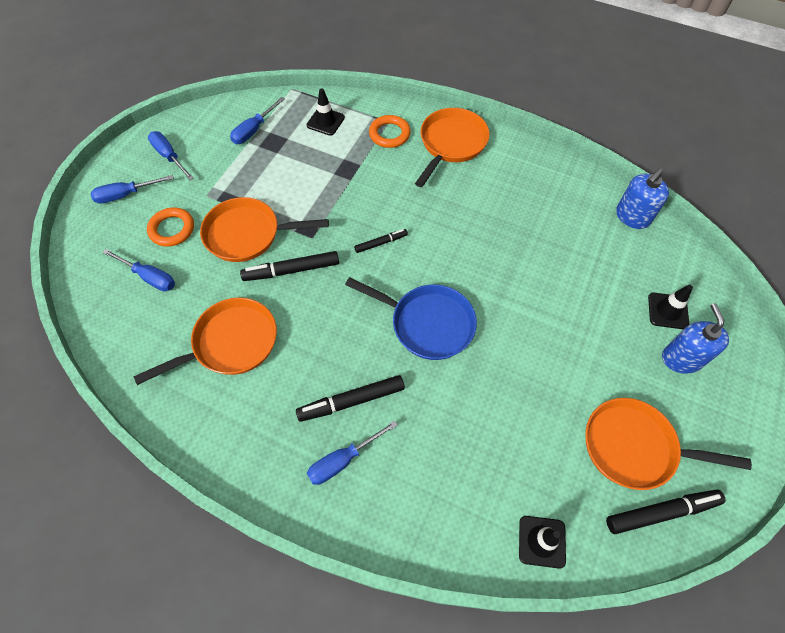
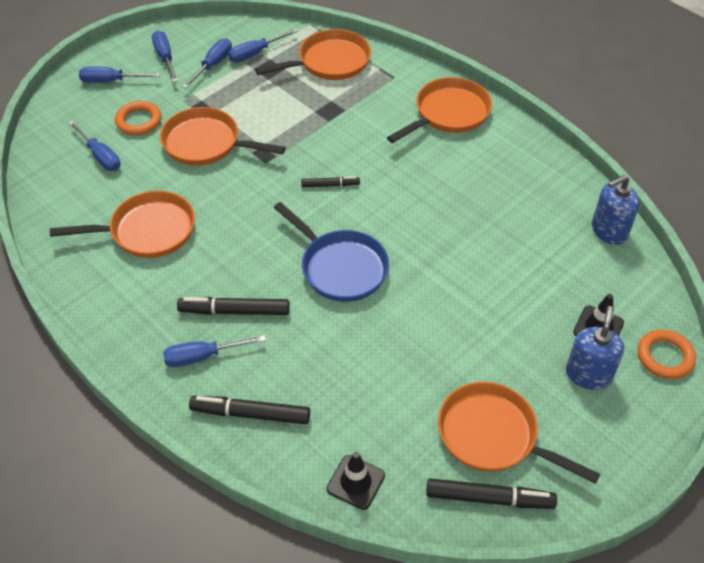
camera: 20 degrees right, 10 degrees down
black marker [240,251,339,281] -> black marker moved to [189,396,310,424]
black traffic cone [306,88,345,136] -> orange pan [255,29,371,80]
orange ring [369,115,411,148] -> orange ring moved to [638,330,696,379]
none -> blue screwdriver [182,38,232,88]

